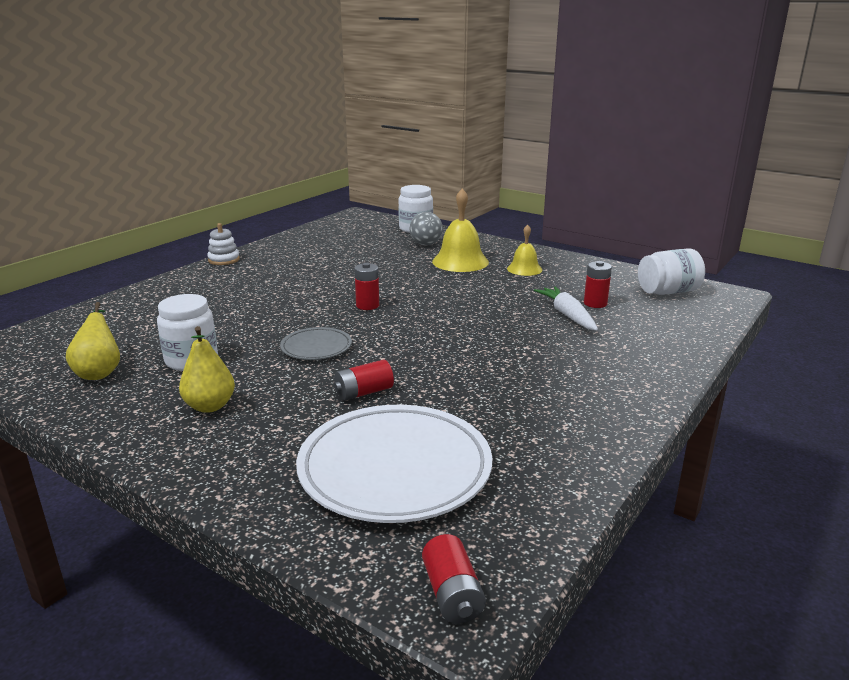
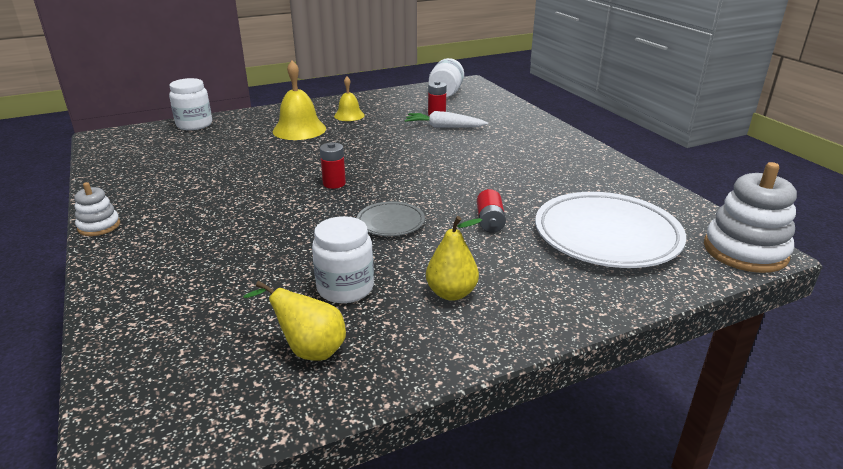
camera: 60 degrees left, 5 degrees up
grey ball [409,212,443,246] -> none
red battery [422,534,486,624] -> white stacking toy [704,162,797,273]

